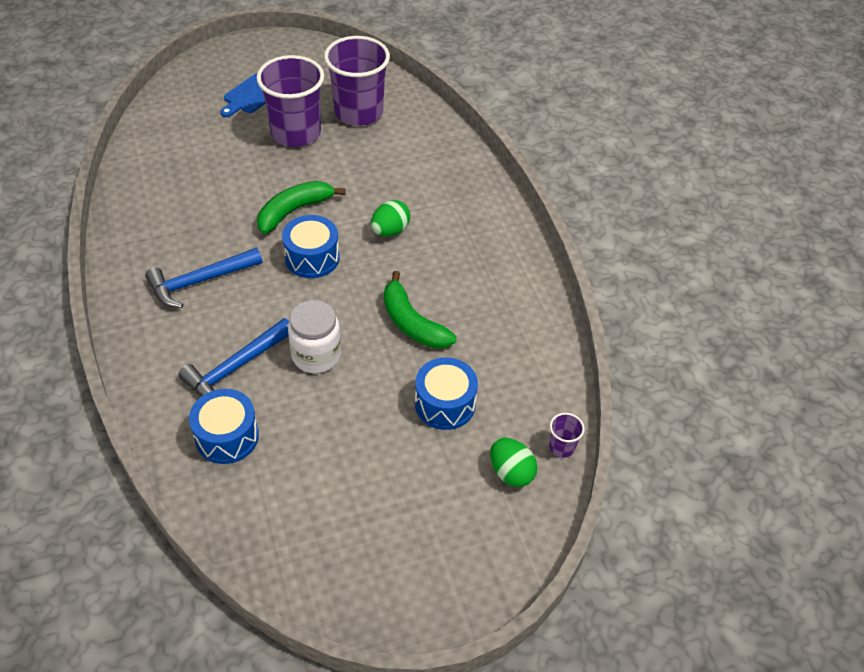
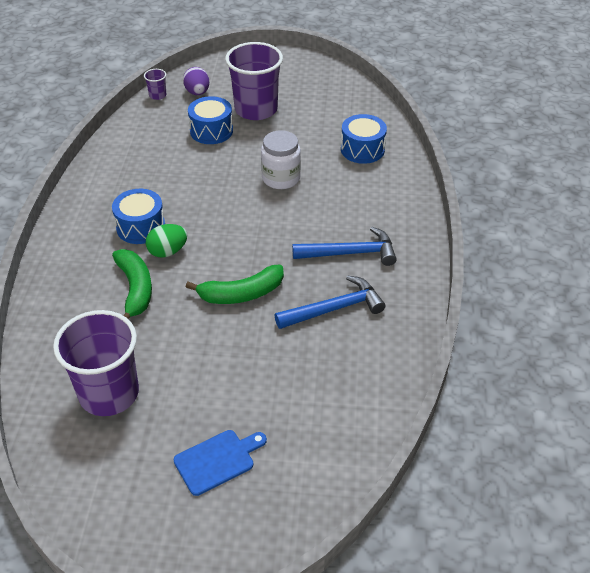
camera: 155 degrees left, 5 degrees down
blue hammer [178,318,289,396] -> blue hammer moved to [274,275,386,329]
purple cup [256,55,324,147] -> purple cup moved to [225,42,283,120]
blue drum [282,215,340,278] -> blue drum moved to [112,189,165,244]
green banana [384,271,457,349] -> green banana moved to [112,249,152,319]
green egg [490,438,537,487] -> purple egg [183,67,209,95]

